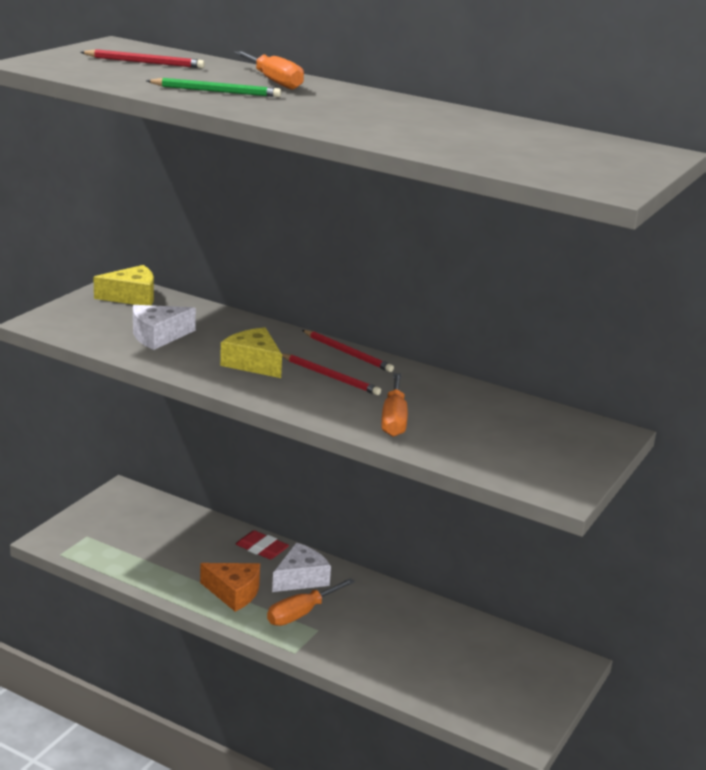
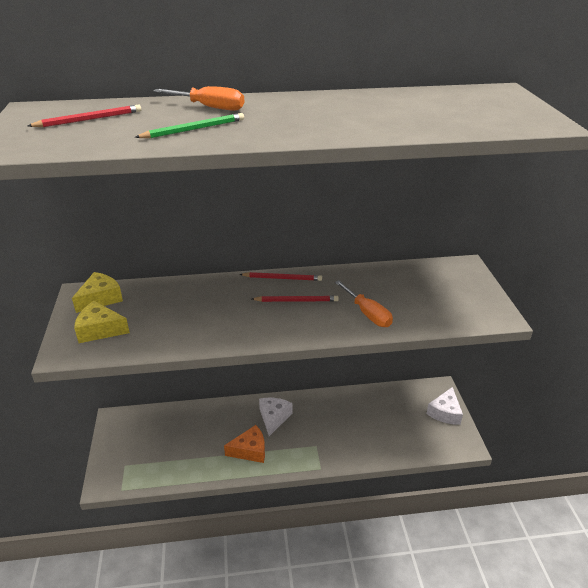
camera: 35 degrees left, 10 degrees up
white cheese [133,305,196,350] -> white cheese moved to [426,387,463,425]
yellow cheese [220,327,282,378] -> yellow cheese moved to [74,301,130,343]
red eraser [236,530,289,560] -> none
orange screwdriver [267,578,355,626] -> none

